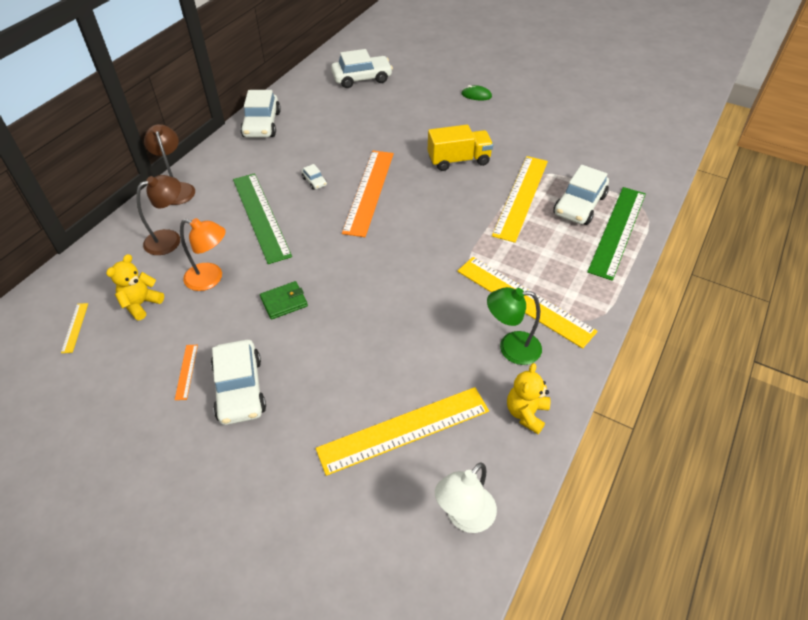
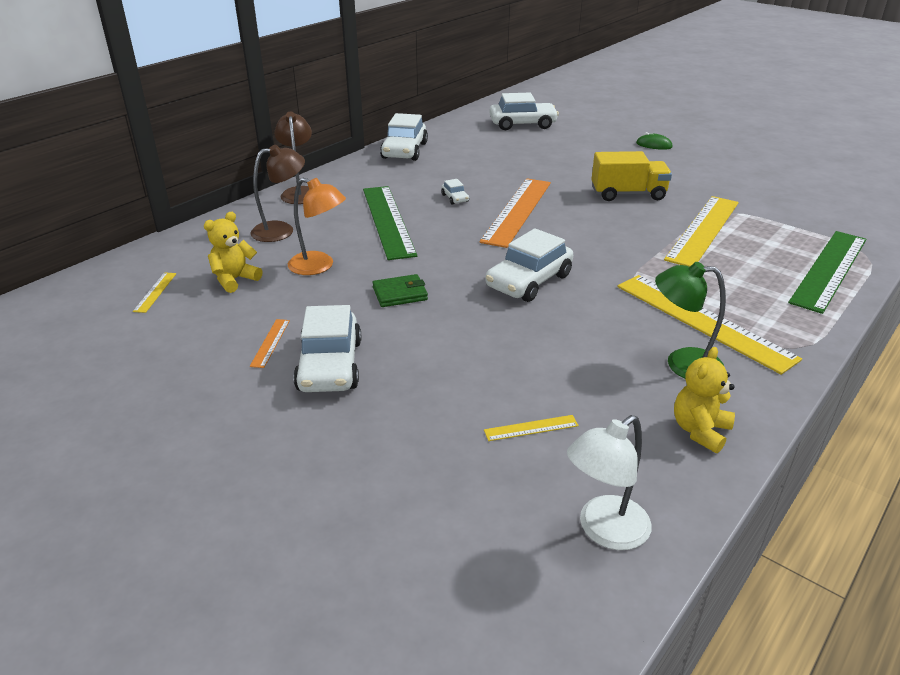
camera: 10 degrees right, 15 degrees down
yellow ruler [316,387,489,476] -> yellow ruler [484,415,579,441], size x0.40
white car [553,165,609,225] -> white car moved to [485,228,573,302]

